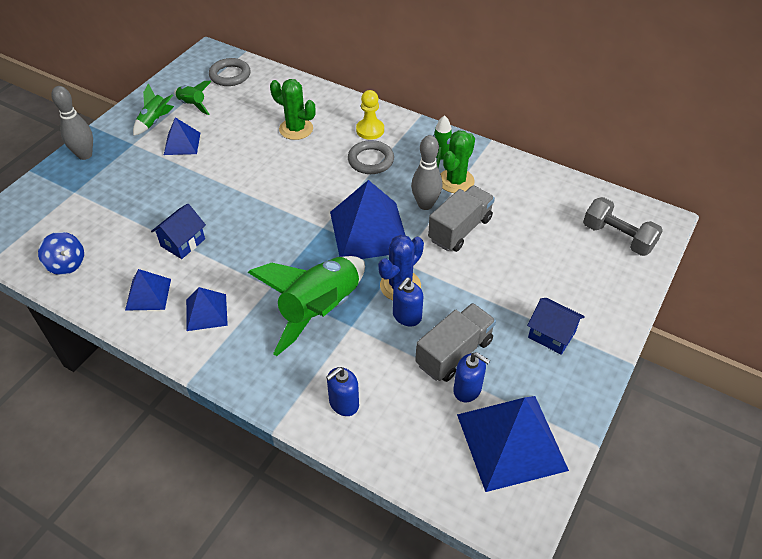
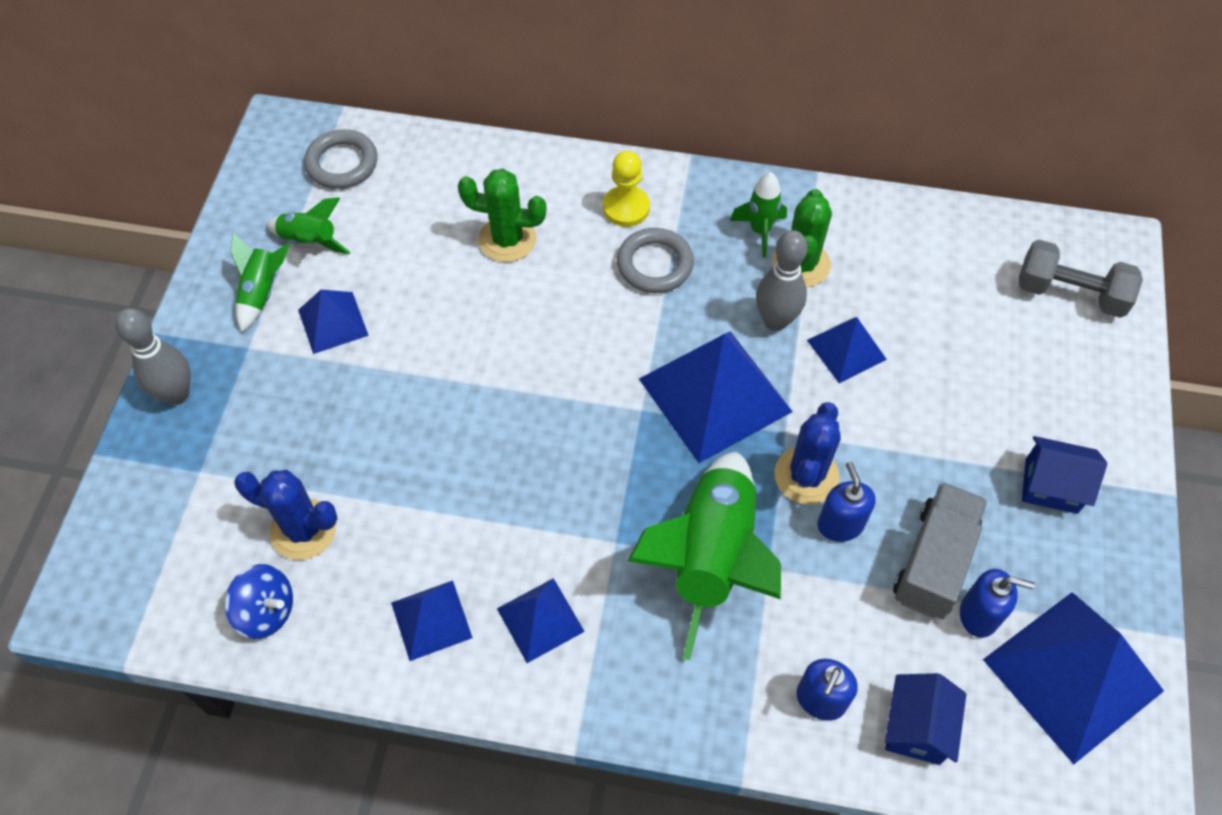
camera: 20 degrees left, 10 degrees up
blue house [151,203,206,259] -> blue house moved to [885,673,967,765]
blue soap dispenser [393,277,423,326] -> blue soap dispenser turned 150 degrees clockwise [817,462,876,542]
grey truck [428,185,495,252] -> blue pyramid [807,317,887,383]
none -> blue cactus [234,470,338,560]

